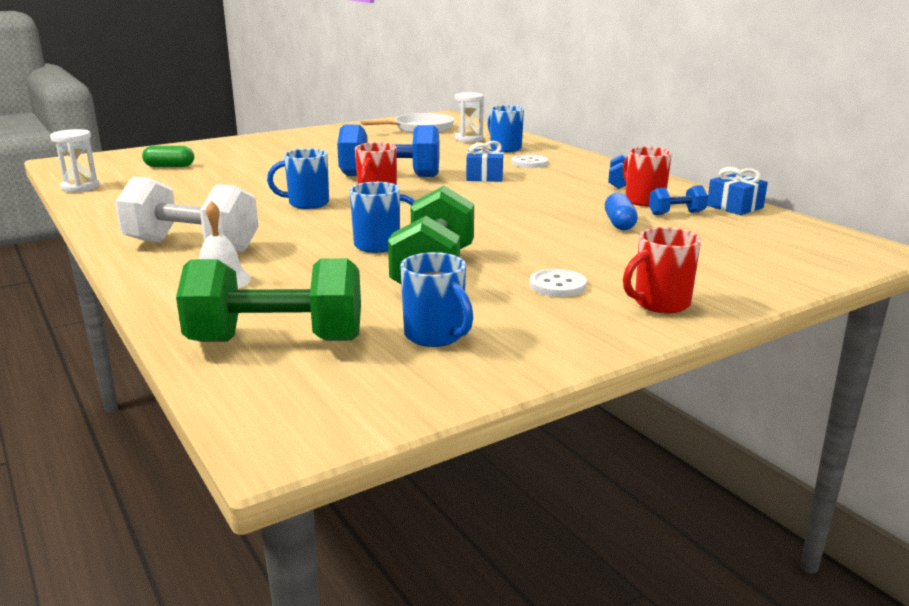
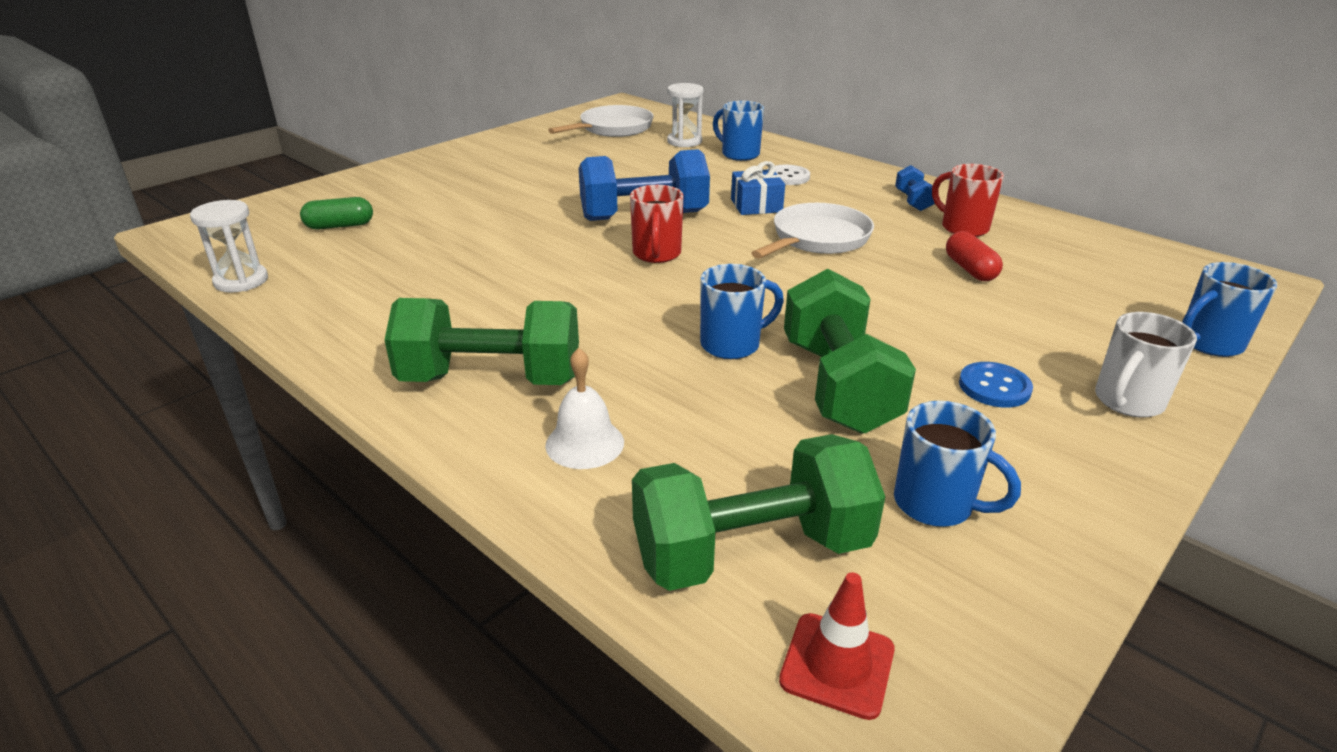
camera: 15 degrees left, 10 degrees up
white dumbbell [115,177,258,252] -> green dumbbell [385,298,579,385]
blue mug [267,148,329,209] -> blue mug moved to [1182,262,1277,357]
white button [529,269,587,297] -> blue button [959,362,1033,408]
blue capsule [605,193,638,230] -> red capsule [946,231,1003,281]
red mug [623,227,701,313] -> white mug [1095,312,1197,418]
blue dumbbell [649,185,708,215] -> none
blue gift [707,167,768,215] -> none
none -> white pan [751,203,874,259]
none -> red traffic cone [779,572,895,720]

